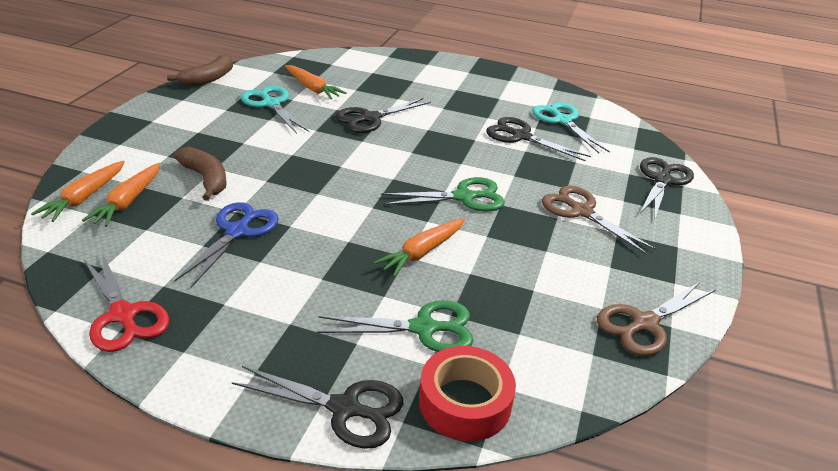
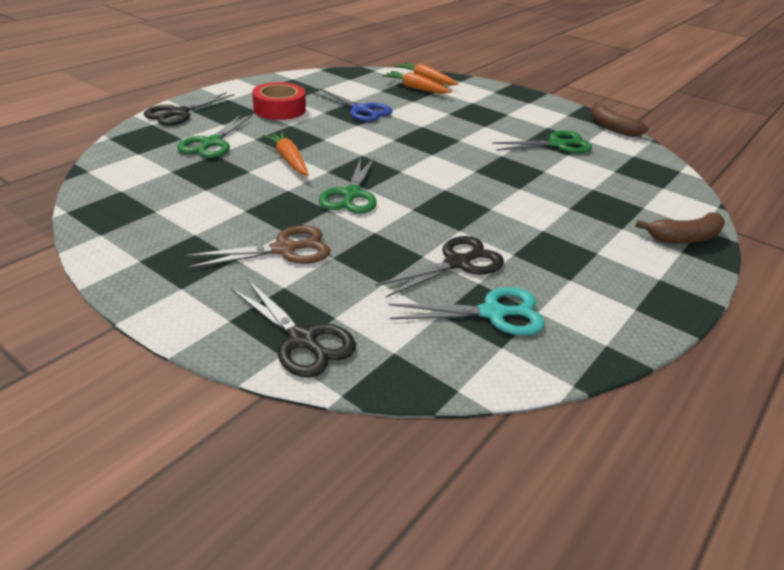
camera: 110 degrees right, 0 degrees up
red scissors [83,253,169,352] -> none
brown banana [174,147,227,201] -> brown banana moved to [635,212,725,243]
turquoise scissors [241,86,309,134] -> green scissors [492,131,592,153]
orange carrot [285,65,347,99] -> none
black scissors [335,98,431,133] -> none
red tape [419,346,516,441] -> red tape moved to [252,82,306,120]
brown scissors [597,281,716,356] -> none

